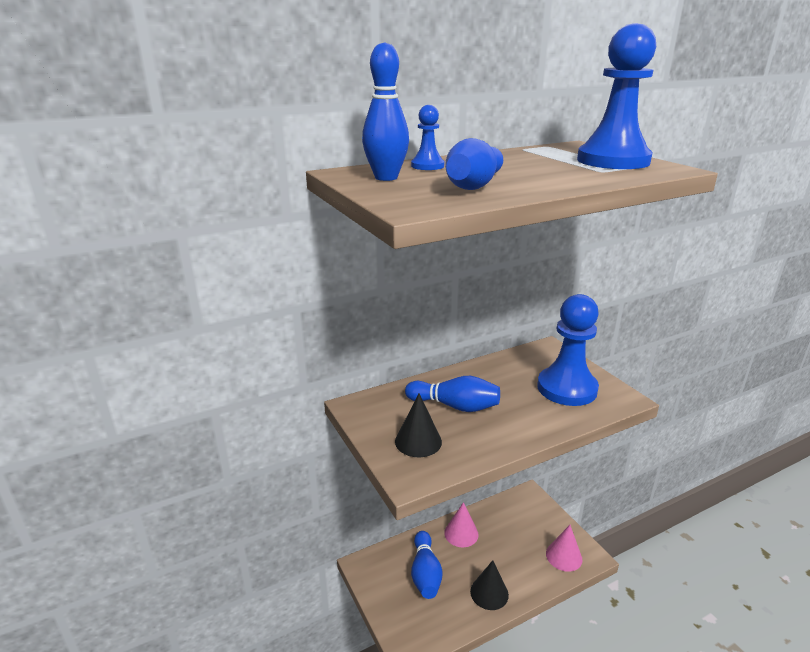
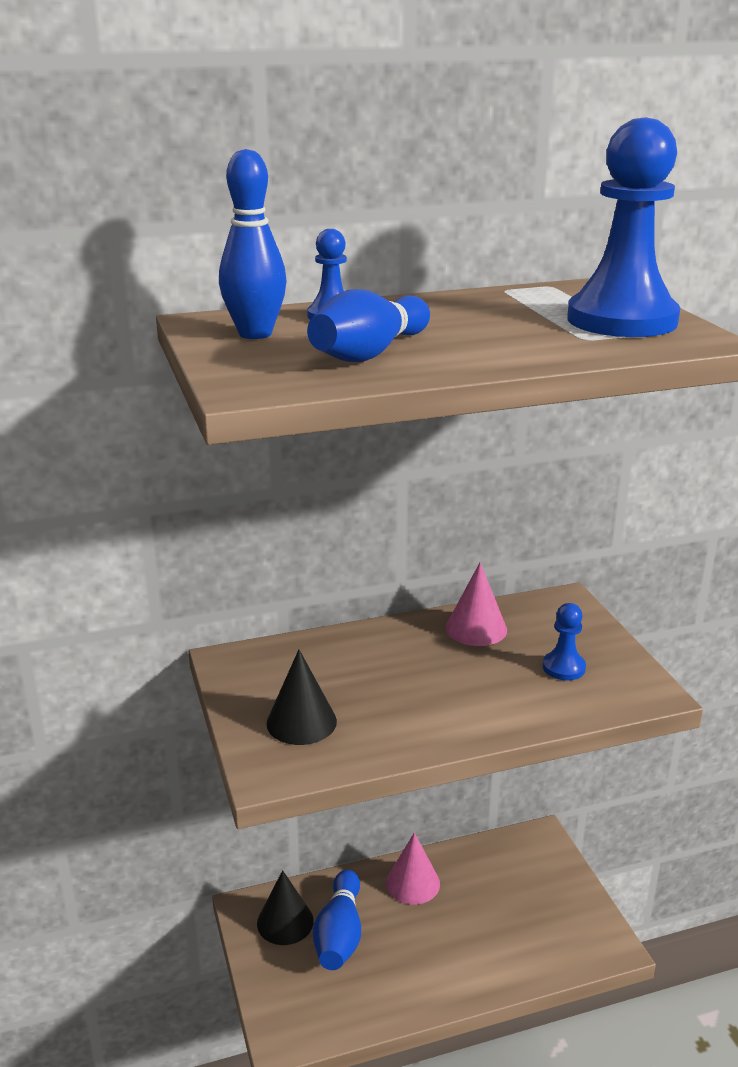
camera: 10 degrees right, 0 degrees up
blue bowling pin [405,376,500,412] -> none
black cone [470,560,509,610] -> black cone moved to [257,870,314,945]
blue pawn [537,294,599,406] -> blue pawn [543,603,586,680], size x0.46
pink cone [546,525,582,572] -> pink cone moved to [446,562,507,646]

